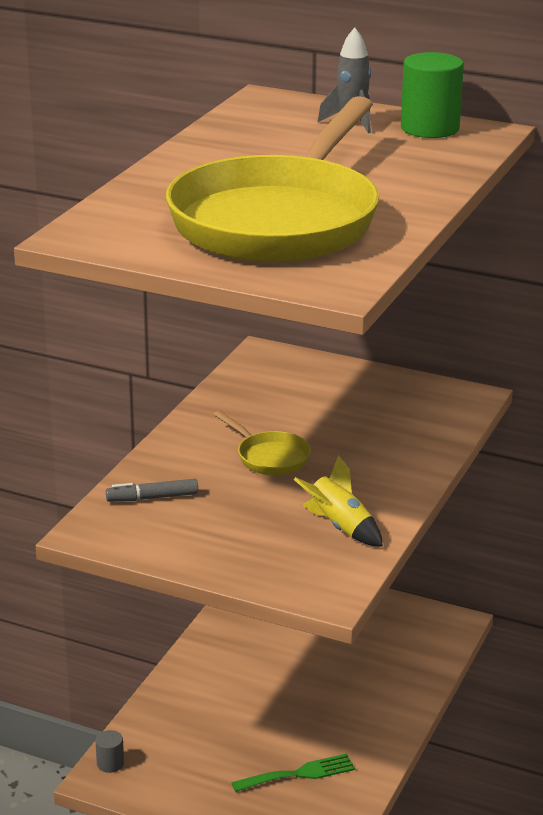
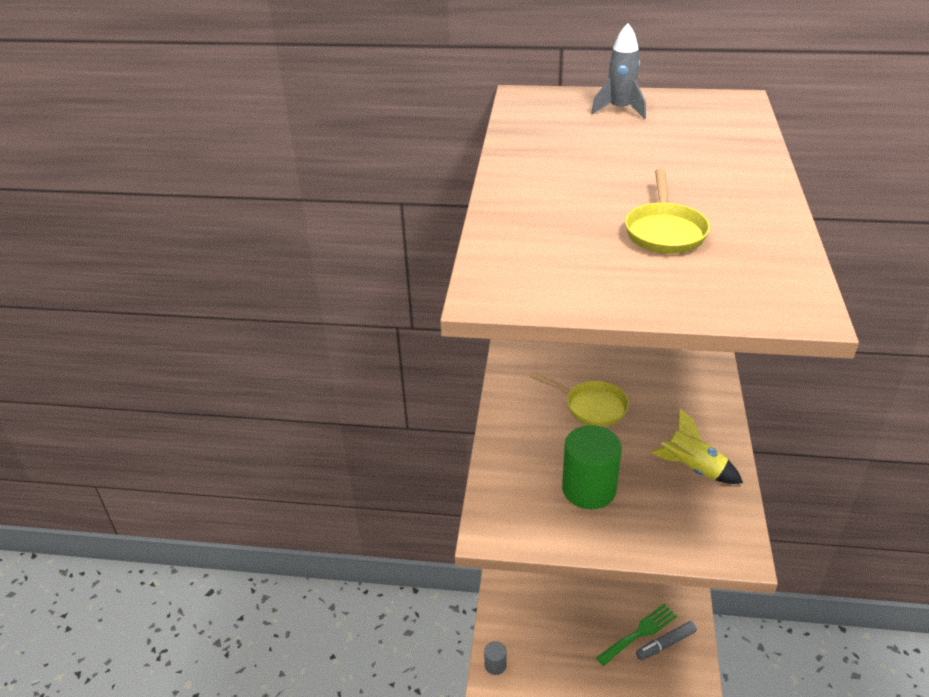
camera: 15 degrees left, 10 degrees up
grey marker [106,479,198,502] -> grey marker moved to [636,621,697,660]
yellow pan [166,96,379,263] -> yellow pan [625,169,710,254], size x0.40
green cylinder [401,52,464,138] -> green cylinder moved to [562,425,622,509]

